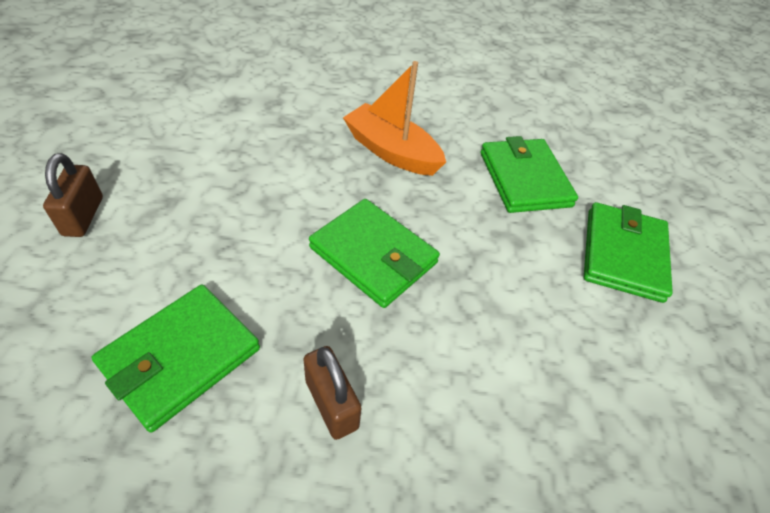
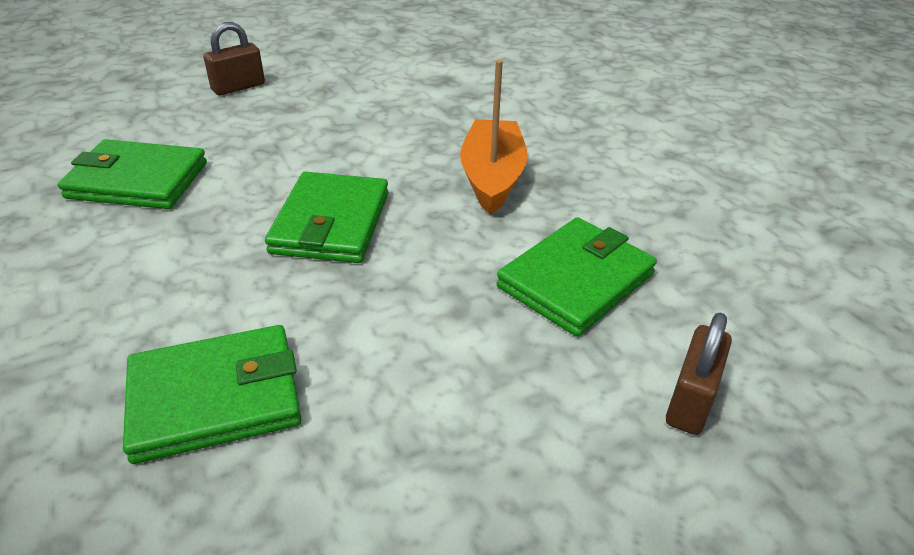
camera: 60 degrees right, 10 degrees down
brown padlock [303,346,361,440] -> brown padlock moved to [666,313,732,435]
green wallet [584,202,673,303] -> green wallet moved to [123,325,301,464]

